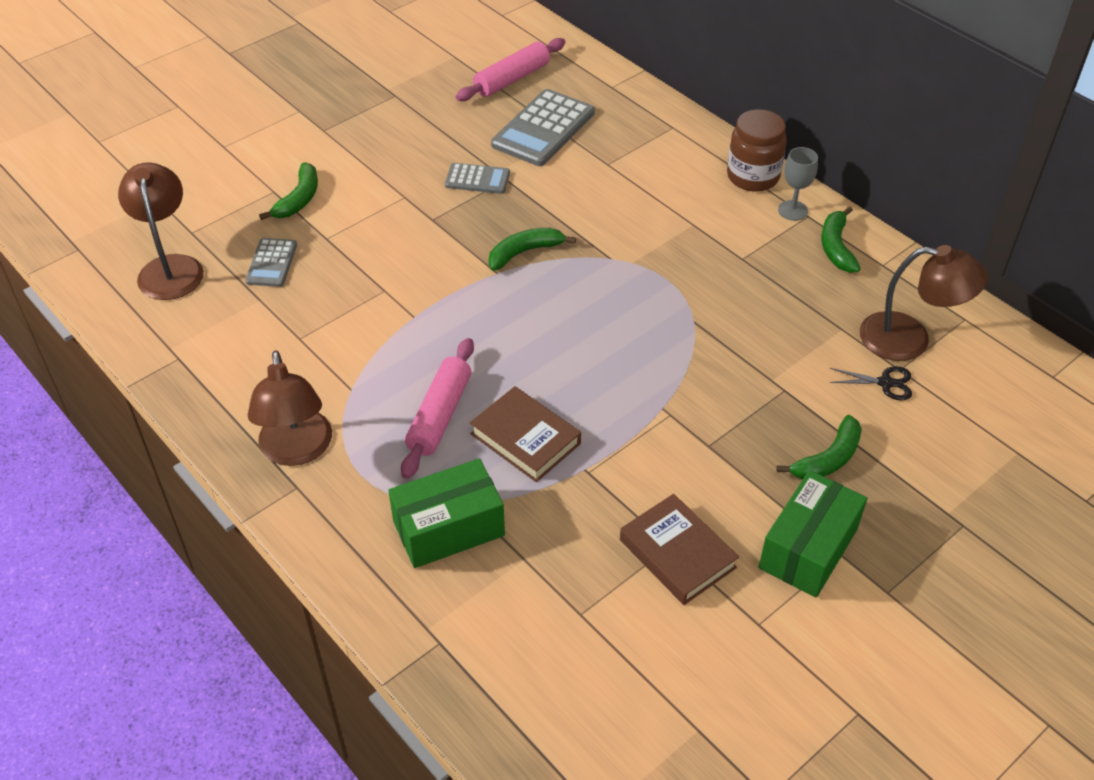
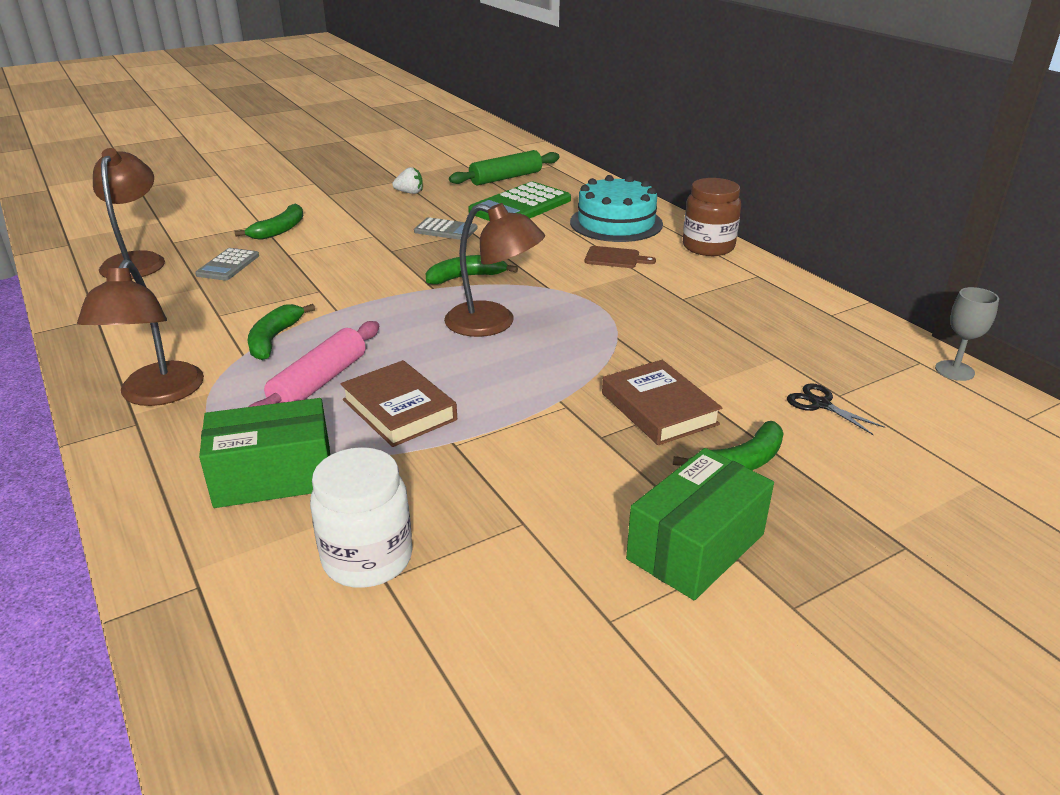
camera: 10 degrees right, 15 degrees down
pink rolling pin [456,38,565,101] -> green rolling pin [449,150,560,185]
grey calculator [491,89,595,166] -> green calculator [468,182,571,221]
brown book [620,494,739,605] -> brown book moved to [602,360,722,445]
grey goblet [778,147,818,221] -> grey goblet moved to [935,287,999,381]
green banana [821,206,861,273] -> green banana moved to [248,304,315,360]
black scissors [829,366,912,400] -> black scissors turned 150 degrees counterclockwise [787,383,885,435]
brown lamp [860,245,988,361] -> brown lamp moved to [444,203,545,337]
none -> white jar [310,447,413,588]
none -> white strawberry [392,167,423,194]
none -> turquoise cake [570,175,663,242]
none -> brown cutting board [585,246,656,268]

